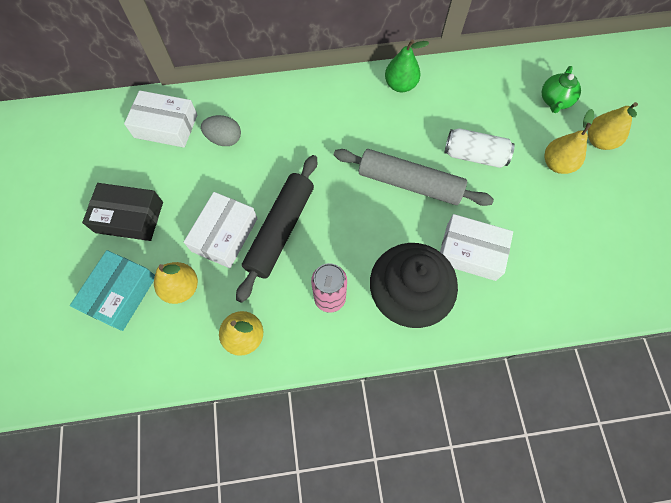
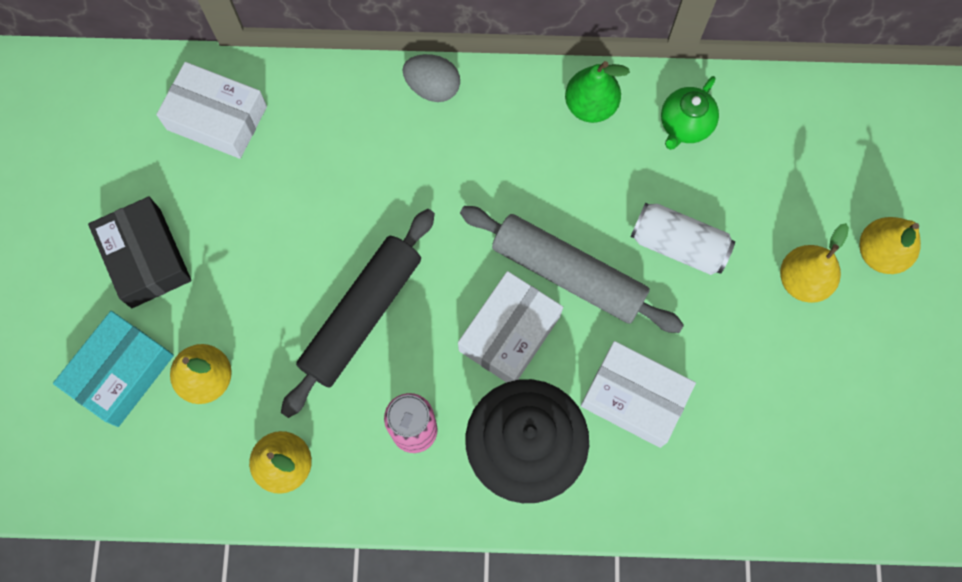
camera: 10 degrees right, 5 degrees up
black box [82,183,163,241] -> black box turned 45 degrees clockwise [88,197,192,308]
white box [184,192,257,268] -> white box moved to [458,271,563,383]
grey egg [201,115,241,146] -> grey egg moved to [402,54,460,102]
green teapot [542,66,581,113] -> green teapot moved to [661,76,719,150]

